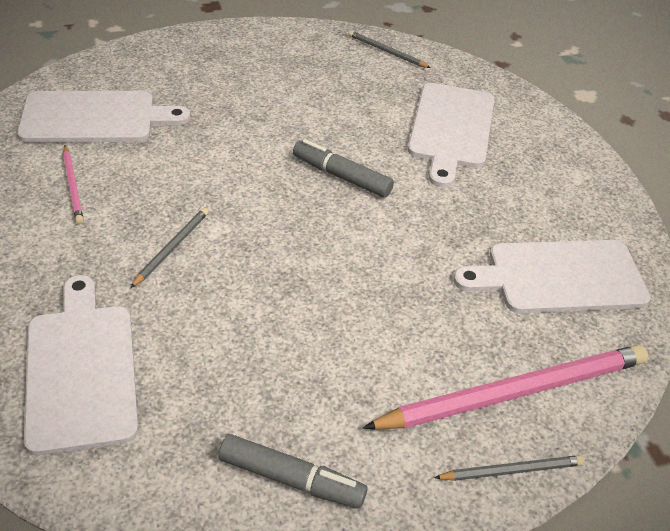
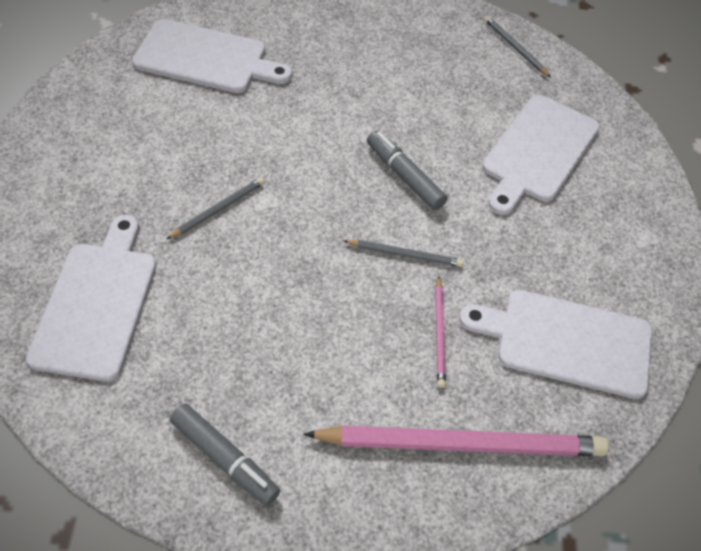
camera: 20 degrees right, 10 degrees up
pink pencil [63,146,84,224] -> pink pencil moved to [435,276,446,388]
grey pencil [434,455,584,481] -> grey pencil moved to [344,240,463,267]

